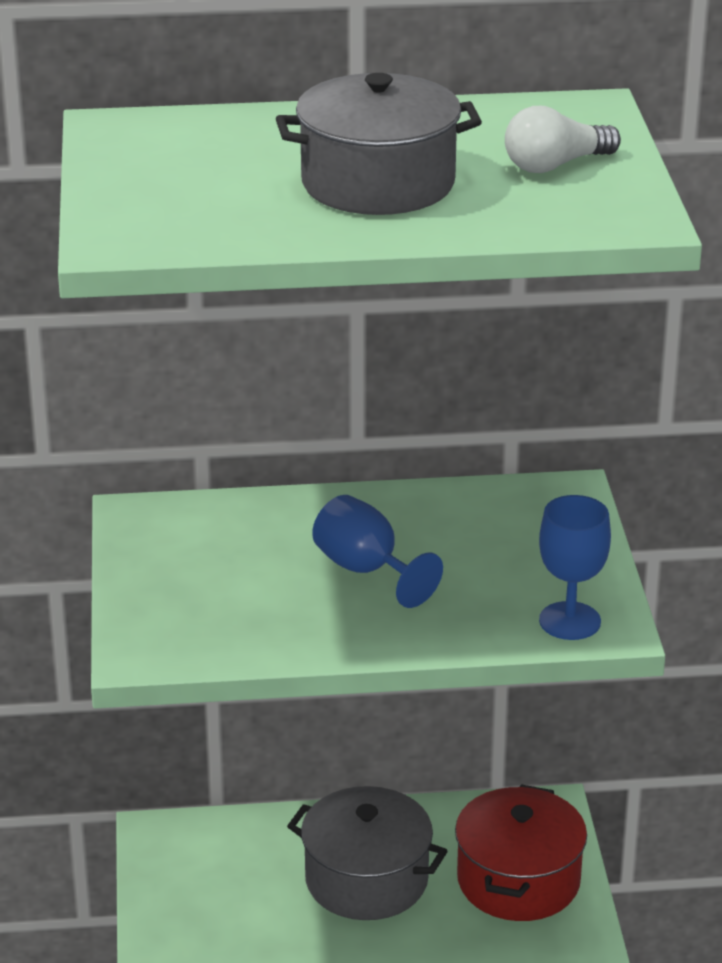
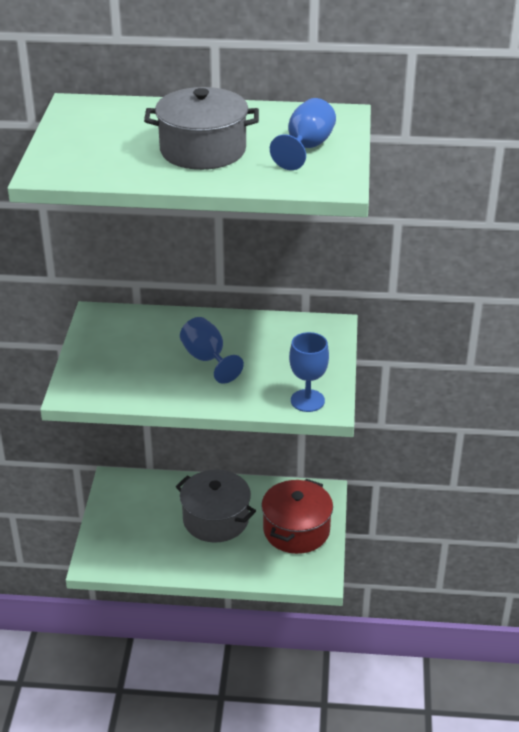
camera: 10 degrees right, 5 degrees up
white light bulb [505,106,621,173] -> blue goblet [270,98,336,170]

